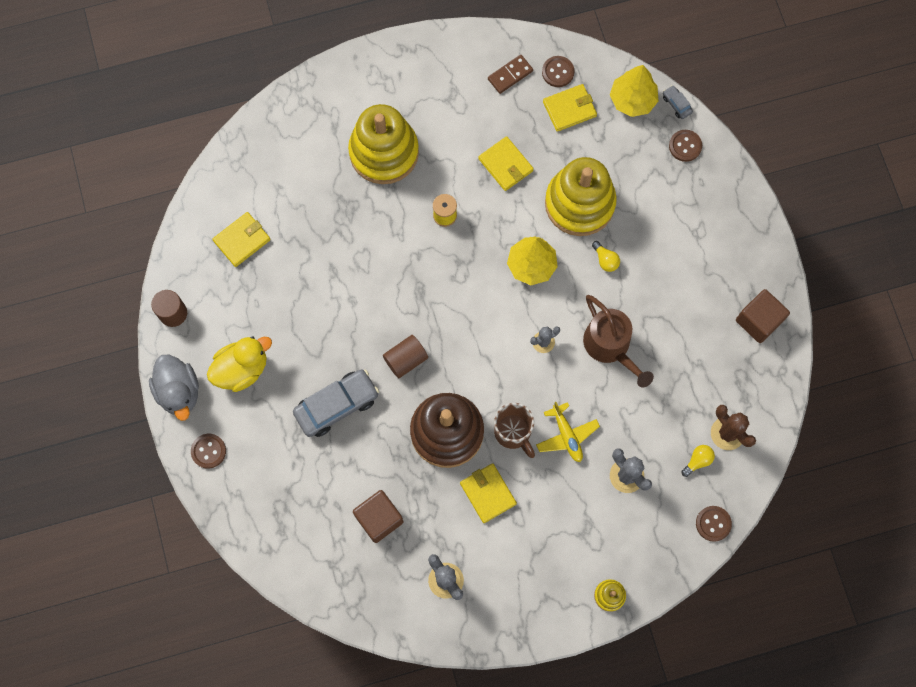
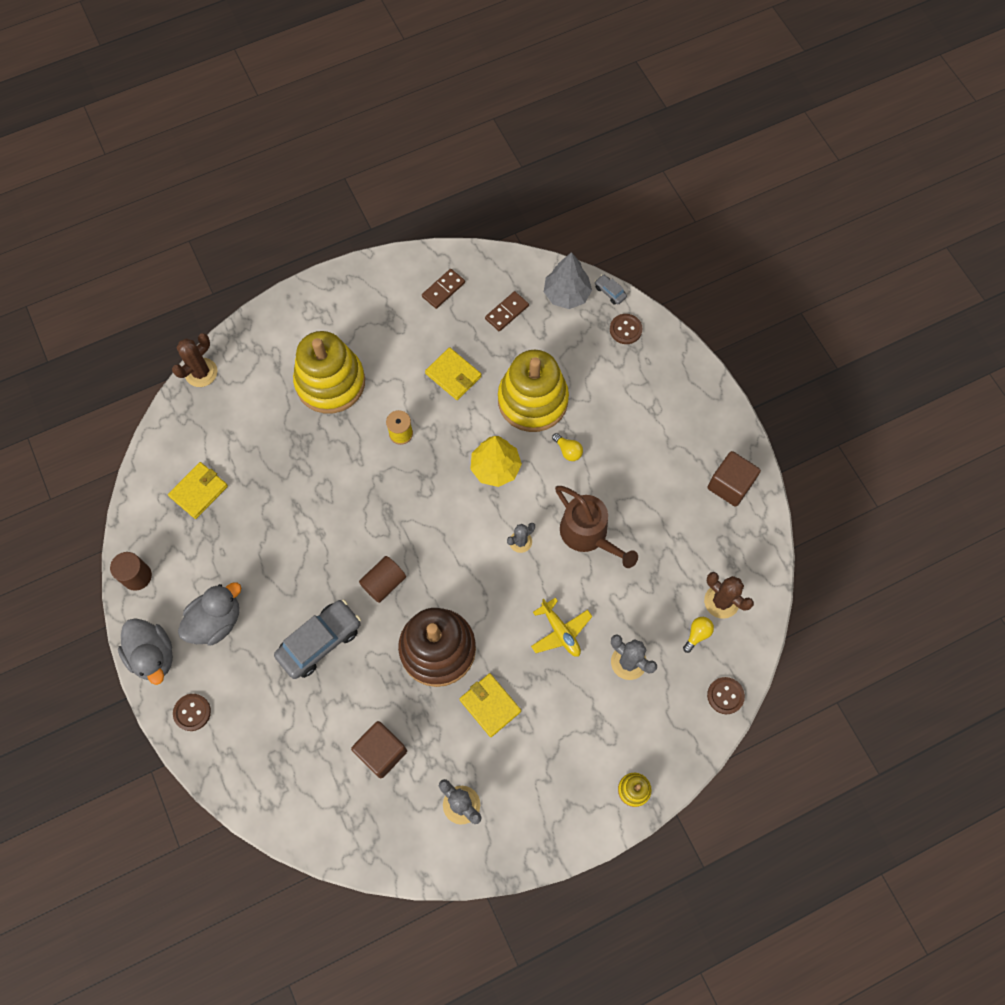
camera: 10 degrees left, 5 degrees down
yellow duck [207,336,272,392] -> grey duck [178,582,241,646]
brown mug [494,403,535,458] -> none
brown button [542,56,575,87] -> none
yellow wallet [543,84,597,132] -> brown domino [485,291,529,331]
yellow tree [610,65,659,117] -> grey tree [544,252,592,309]
none -> brown cactus [172,333,217,387]

